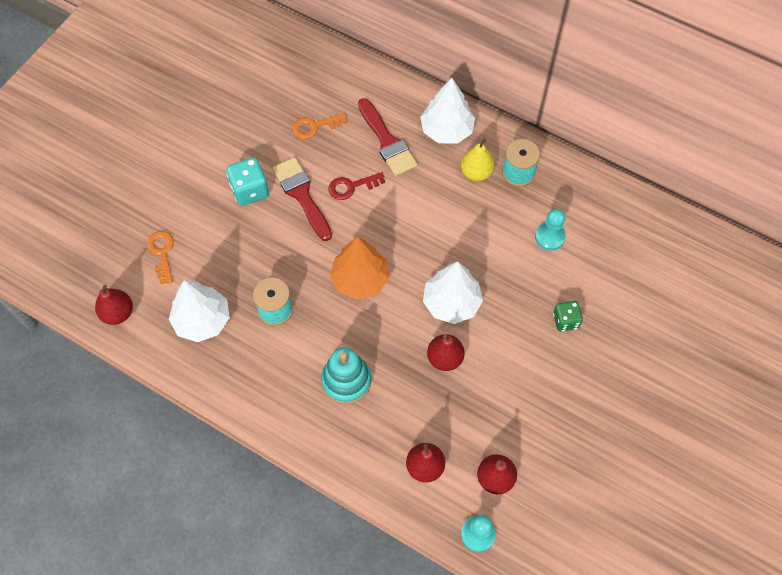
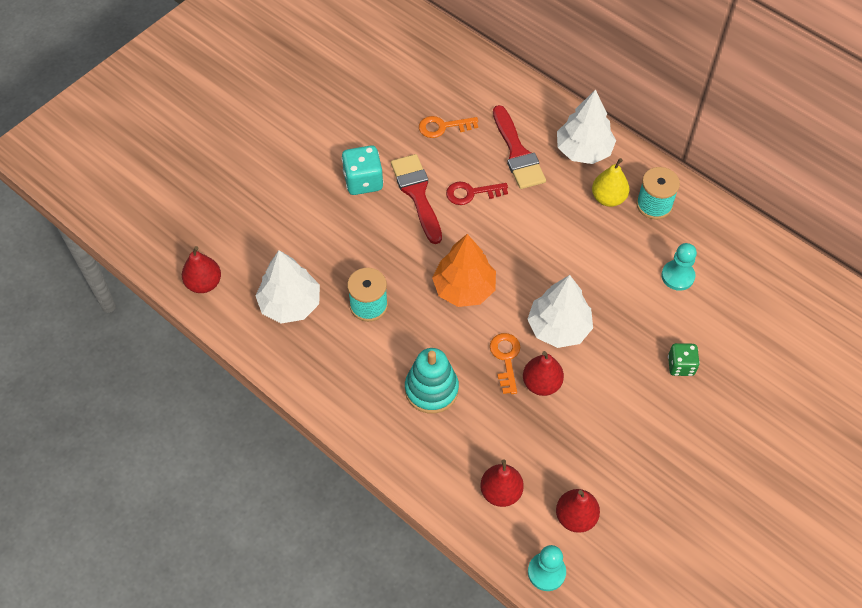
camera: 10 degrees right, 5 degrees down
orange key [147,231,174,284] -> orange key moved to [490,333,520,394]

